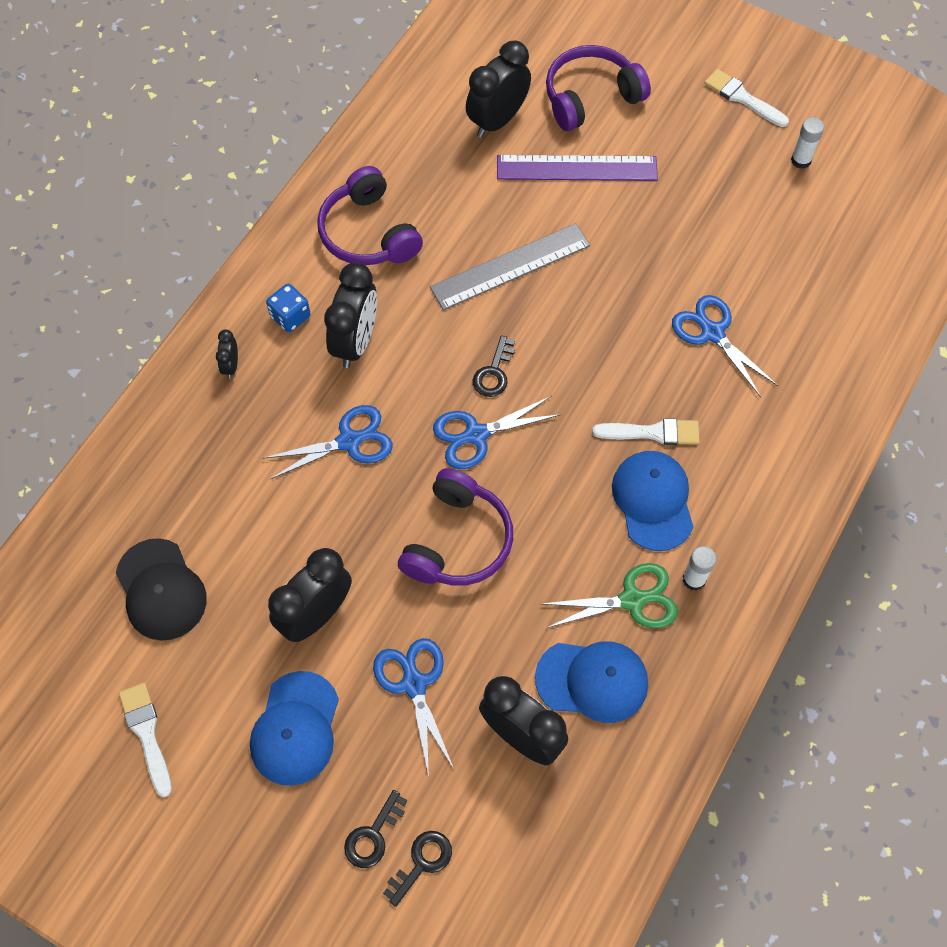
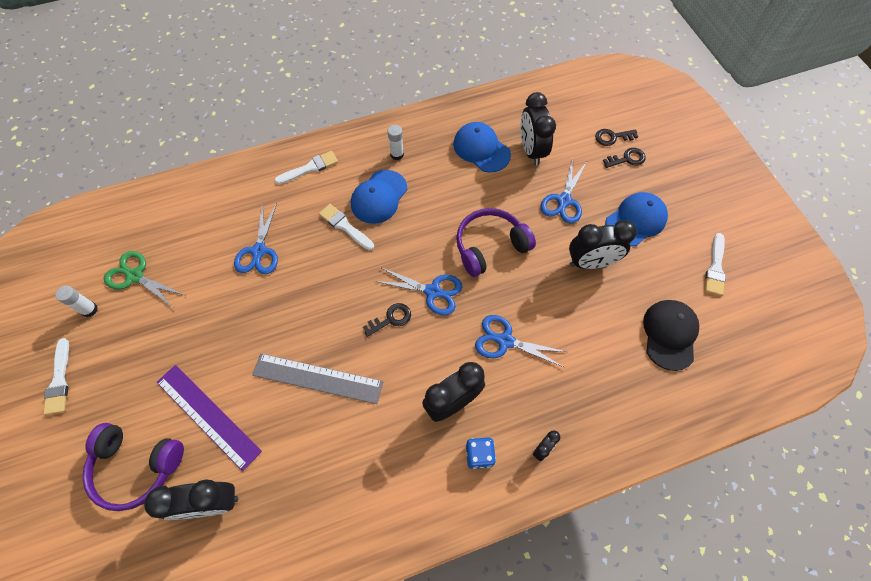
camera: 140 degrees left, 0 degrees up
purple headphones [317,166,423,265] -> none
green scissors [542,563,678,628] -> green scissors moved to [104,251,184,307]
none -> white brush [274,151,338,185]

